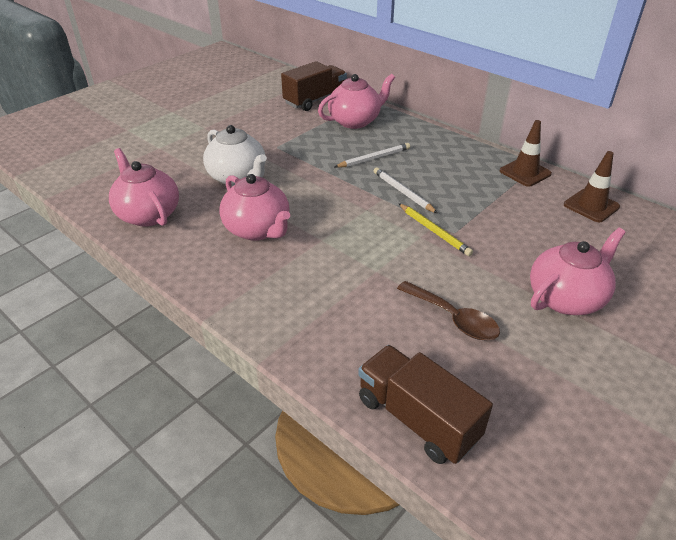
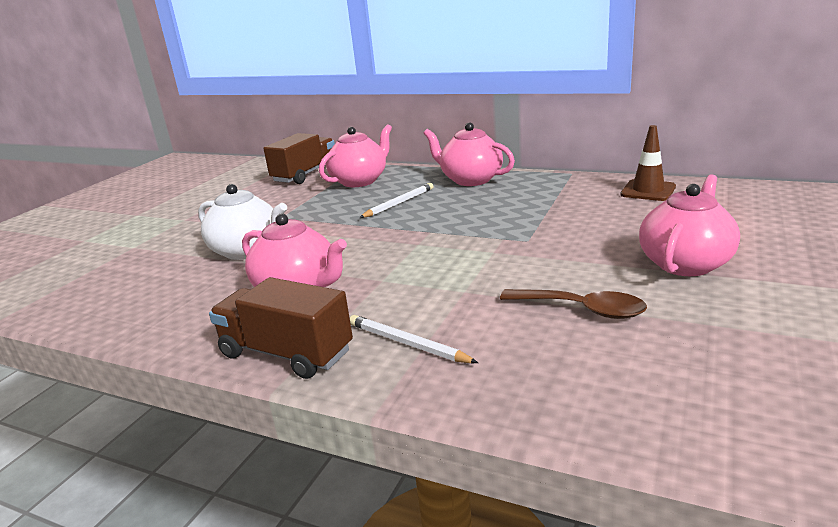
camera: 15 degrees left, 15 degrees down
pink teapot [109,148,179,227] -> pink teapot moved to [423,122,515,186]
brown truck [358,345,493,464] -> brown truck moved to [209,277,353,379]
white pencil [374,168,438,213] -> white pencil moved to [350,315,478,363]
yellow pencil [398,203,473,256] -> none
brown traffic cone [500,120,552,187] -> none

